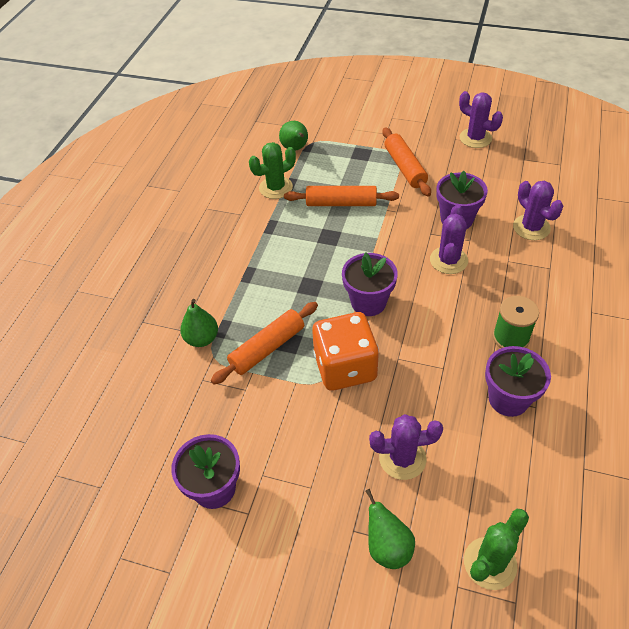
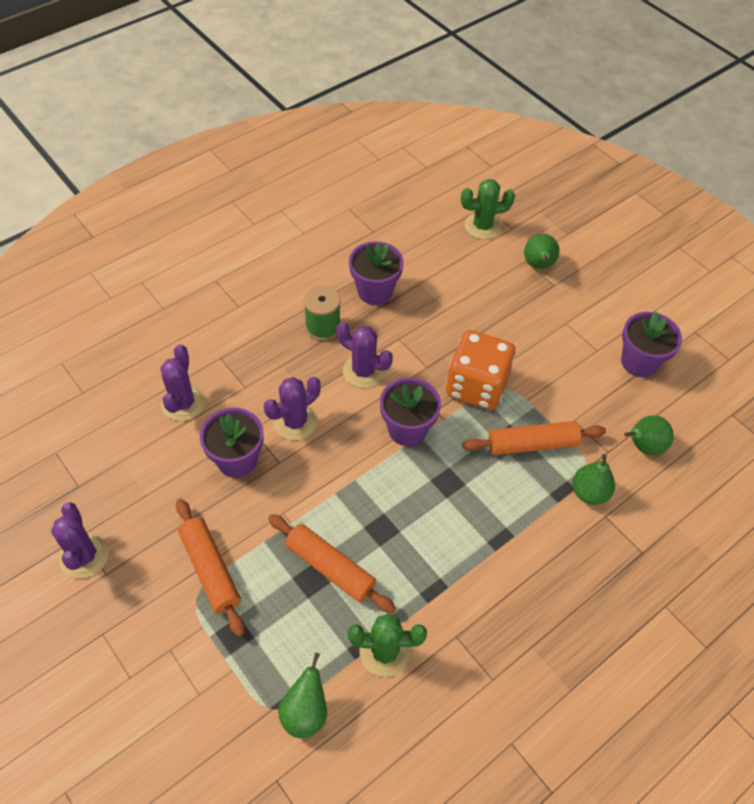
camera: 150 degrees left, 5 degrees up
purple cactus [369,414,443,480] -> purple cactus moved to [336,322,393,388]
orange rolling pin [382,127,431,196] -> orange rolling pin turned 45 degrees counterclockwise [176,499,245,637]
none -> green pear [624,415,674,456]

